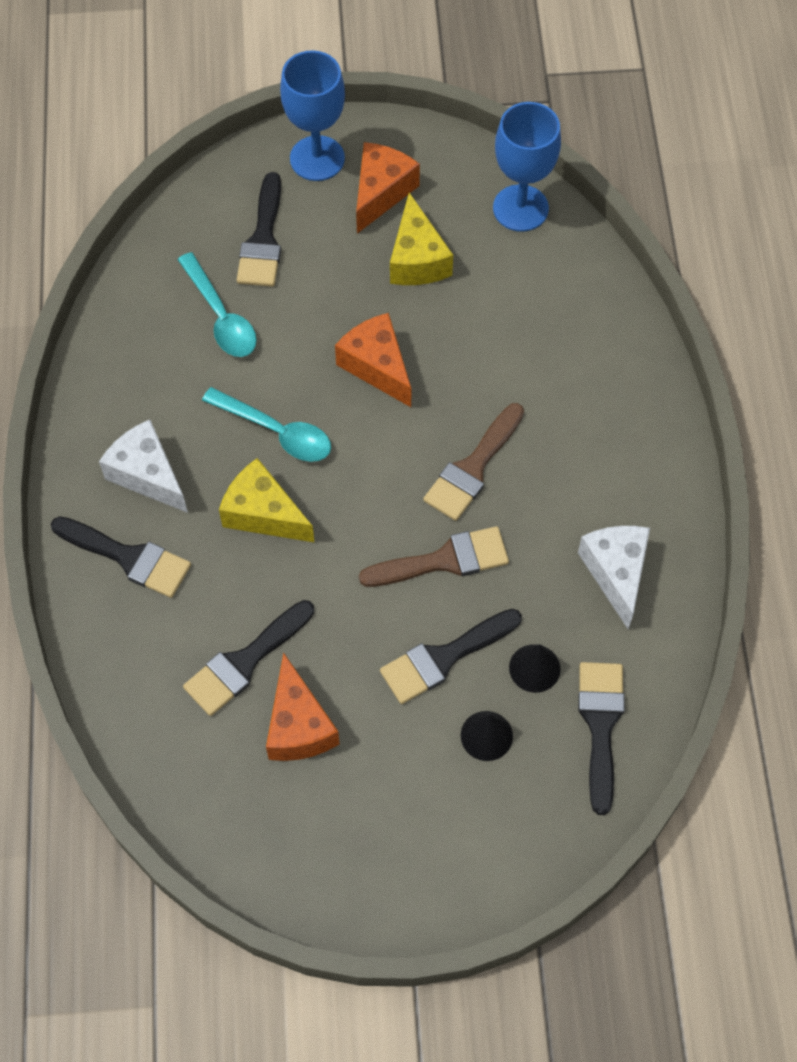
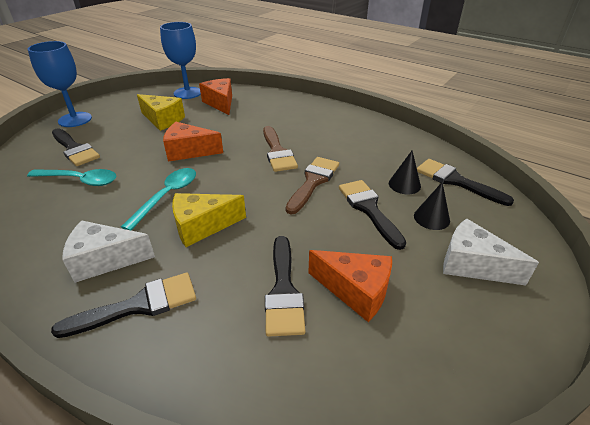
camera: 50 degrees left, 25 degrees down
turquoise spoon [202,387,331,462] -> turquoise spoon turned 45 degrees counterclockwise [121,168,196,230]
orange cheese [356,142,420,234] -> orange cheese moved to [199,78,232,115]
black brush [380,609,522,704] -> black brush turned 150 degrees clockwise [339,180,406,250]
white cheese [578,526,650,629] -> white cheese moved to [443,218,539,285]

